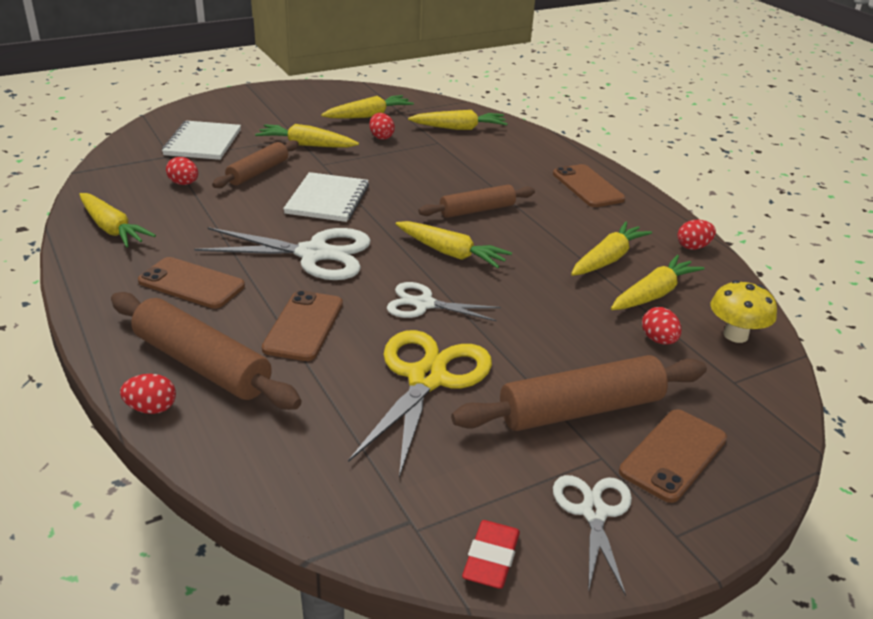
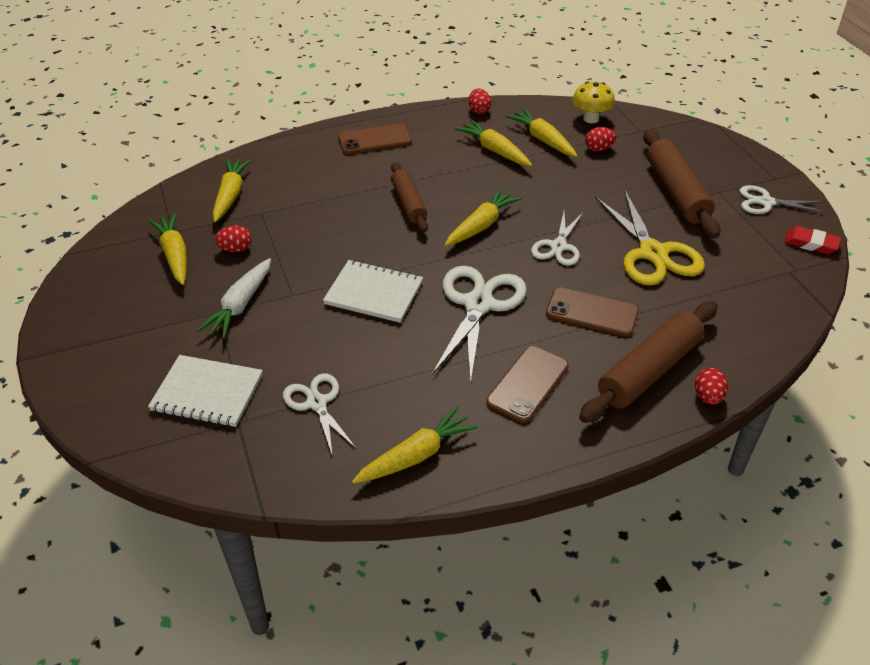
camera: 80 degrees left, 10 degrees up
red egg [166,157,198,185] -> white scissors [283,374,357,457]
brown rolling pin [212,140,299,188] -> none
yellow carrot [255,124,359,148] -> white carrot [197,258,271,339]
yellow scissors [348,330,492,477] -> yellow scissors turned 135 degrees counterclockwise [595,189,705,286]
brown phone [619,409,727,503] -> none

